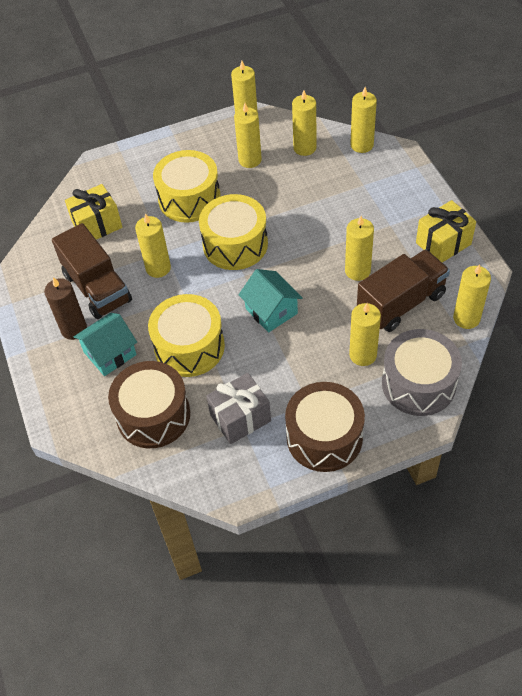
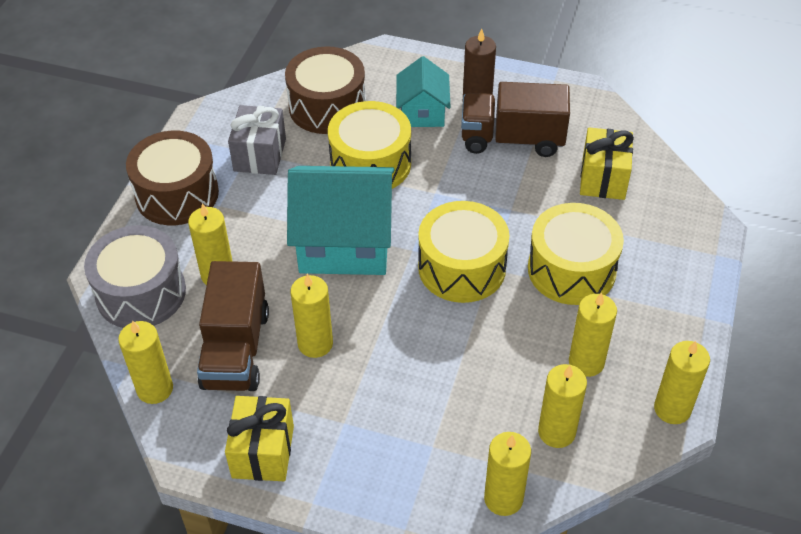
camera: 125 degrees right, 5 degrees down
yellow candle [135,213,171,278] -> none
turquoise house [239,269,303,333] -> turquoise house [287,166,395,275], size x1.78

